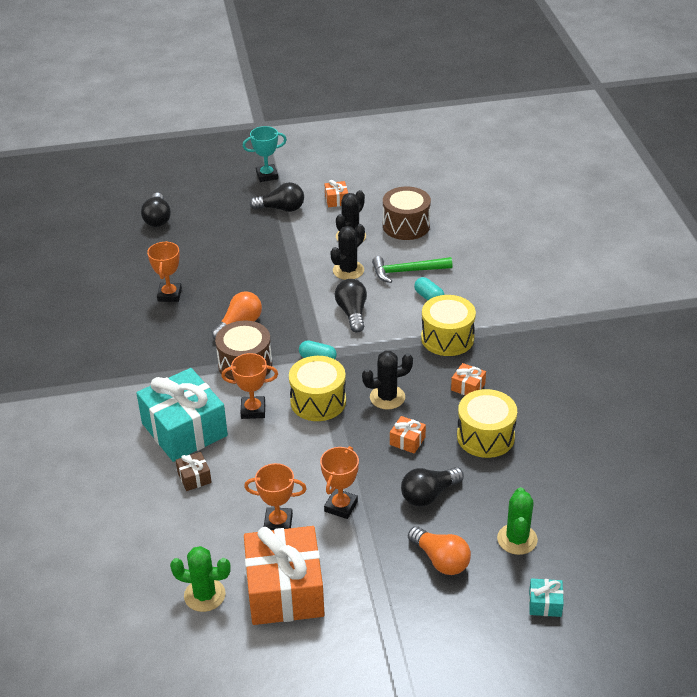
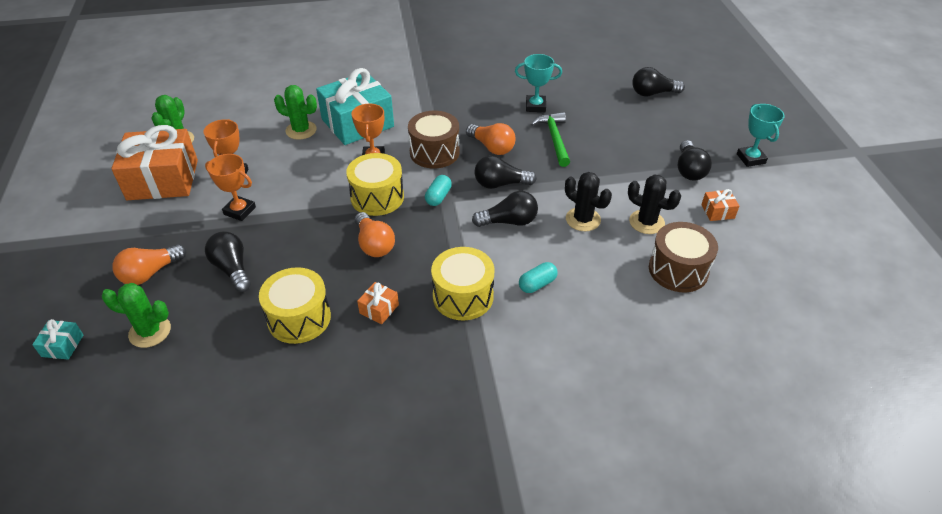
camera: 90 degrees right, 5 degrees up
orange trophy [147,241,182,302] -> turquoise trophy [515,54,562,112]
brown gift [176,452,212,491] -> green cactus [274,85,317,140]
black cactus [362,351,413,410] -> orange light bulb [355,212,395,257]
green hammer [372,256,452,283] -> green hammer moved to [531,112,570,167]
orange gift [390,416,426,454] -> none
none -> black light bulb [474,155,537,189]

